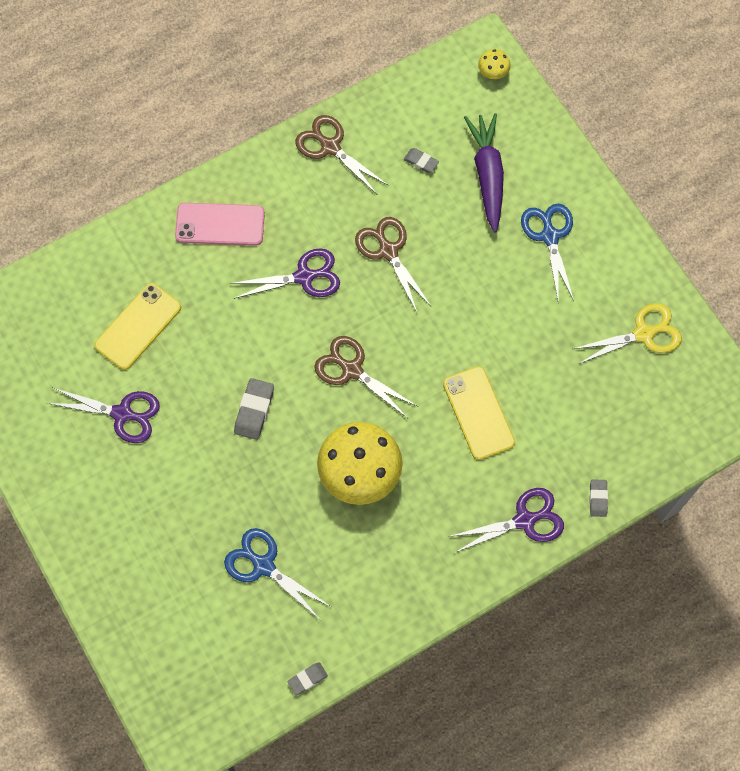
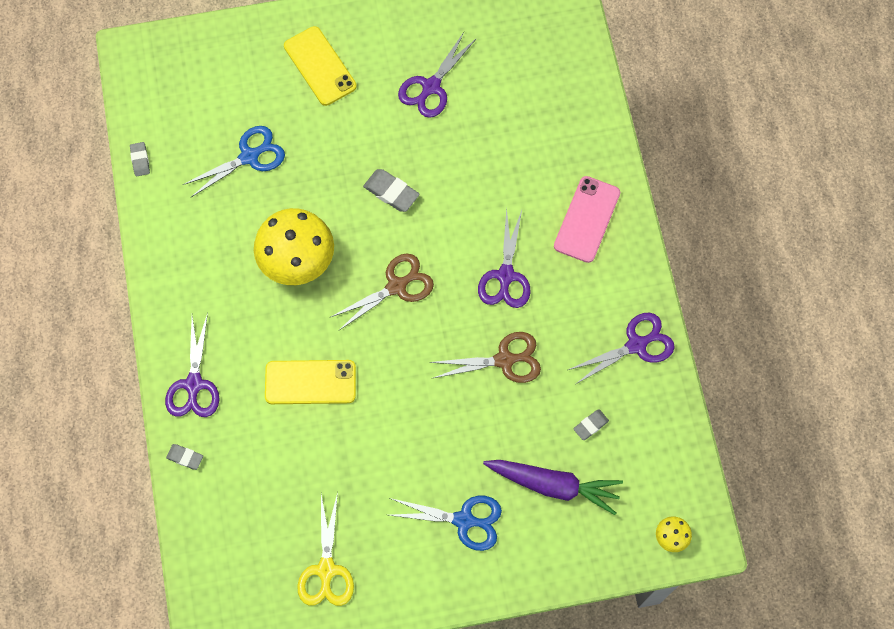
camera: 110 degrees right, 0 degrees up
yellow phone [94,283,181,370] -> yellow phone moved to [284,26,357,106]
brown scissors [295,115,388,195] -> purple scissors [568,313,675,384]

